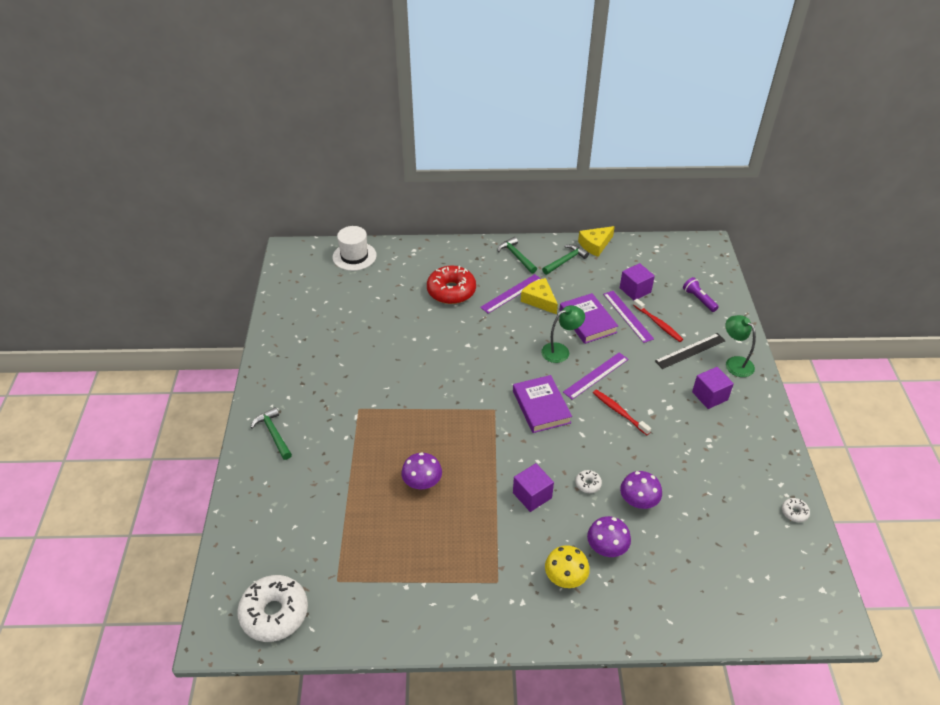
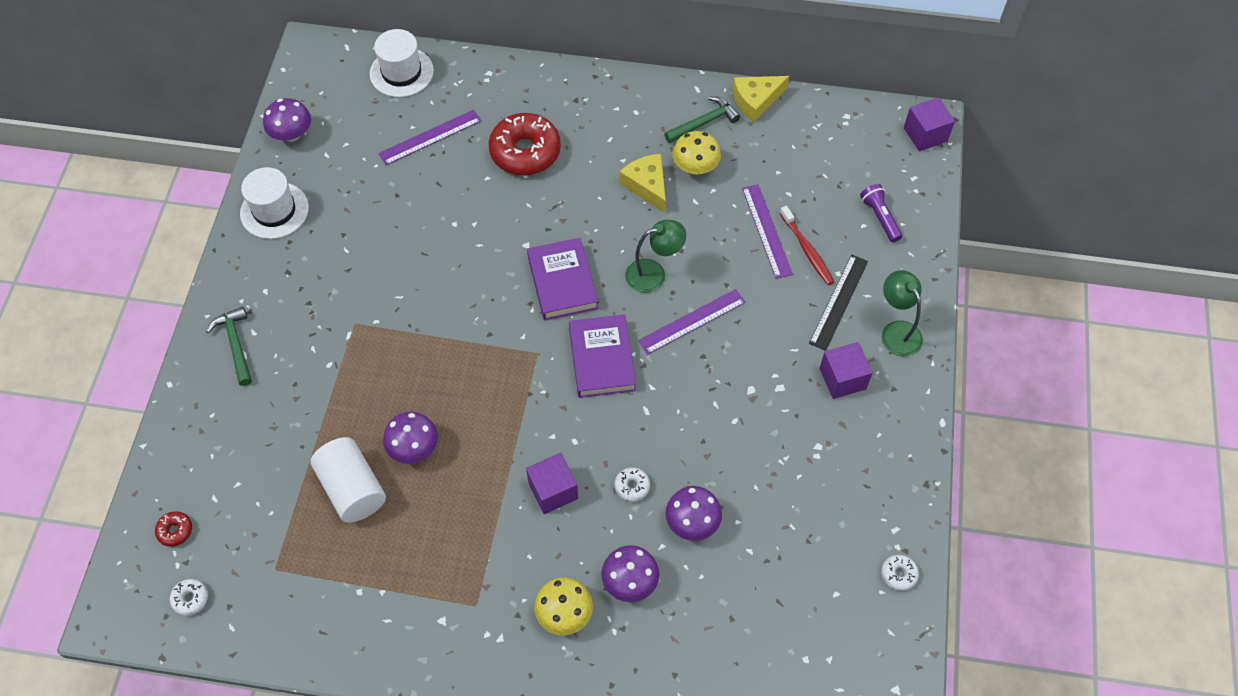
camera: 10 degrees right, 15 degrees up
white donut [237,575,308,642] -> white donut [169,579,208,616], size x0.43
purple ruler [480,274,541,314] -> purple ruler moved to [378,110,481,165]
green hammer [498,237,537,273] -> none
purple book [559,293,618,344] -> purple book moved to [527,238,598,320]
red toothbrush [593,389,651,435] -> none
purple cube [620,263,655,300] -> purple cube moved to [904,97,955,151]
black ruler [655,333,725,369] -> black ruler turned 45 degrees counterclockwise [809,255,868,351]
none -> red donut [155,511,192,547]
none -> white hat [240,167,309,239]
none -> purple mushroom [263,98,311,142]
none -> white cylinder [311,437,386,523]
none -> yellow mushroom [672,131,721,175]

